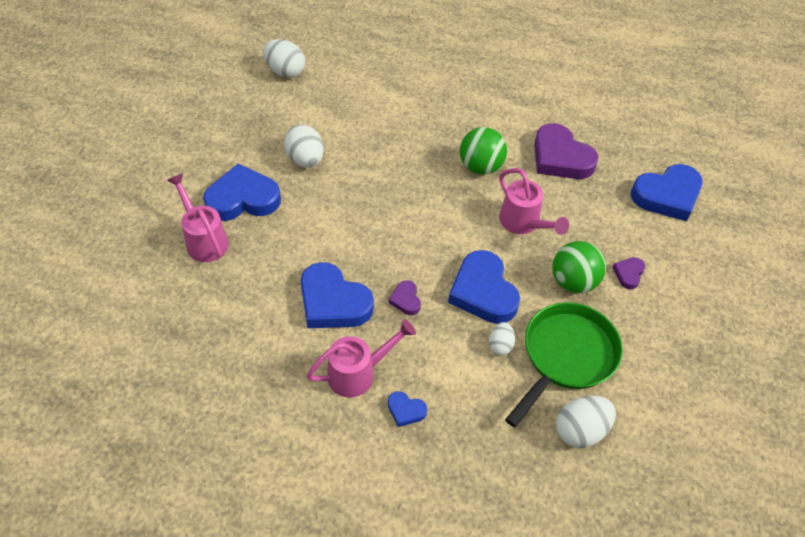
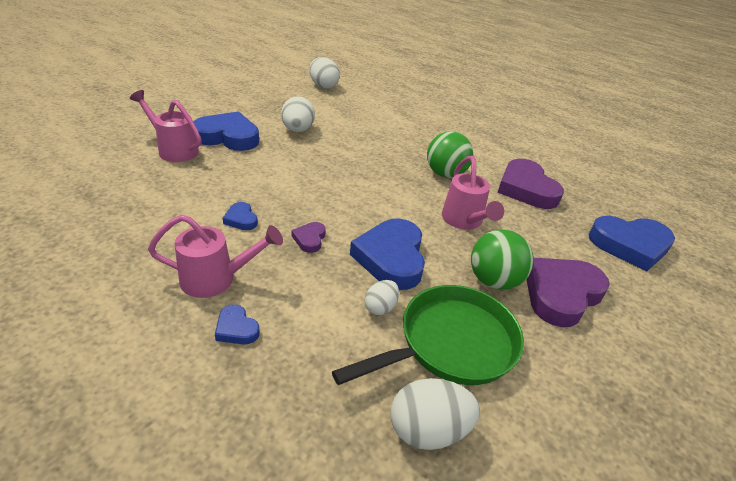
camera: 20 degrees right, 15 degrees down
pink watering can [167,173,229,262] -> pink watering can turned 45 degrees counterclockwise [130,90,202,162]
blue heart [301,262,374,328] -> blue heart [223,202,258,230], size x0.46
purple heart [612,257,645,289] -> purple heart [527,258,610,327], size x2.16

